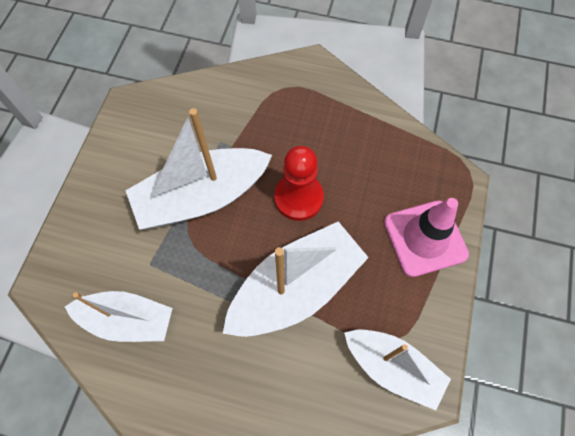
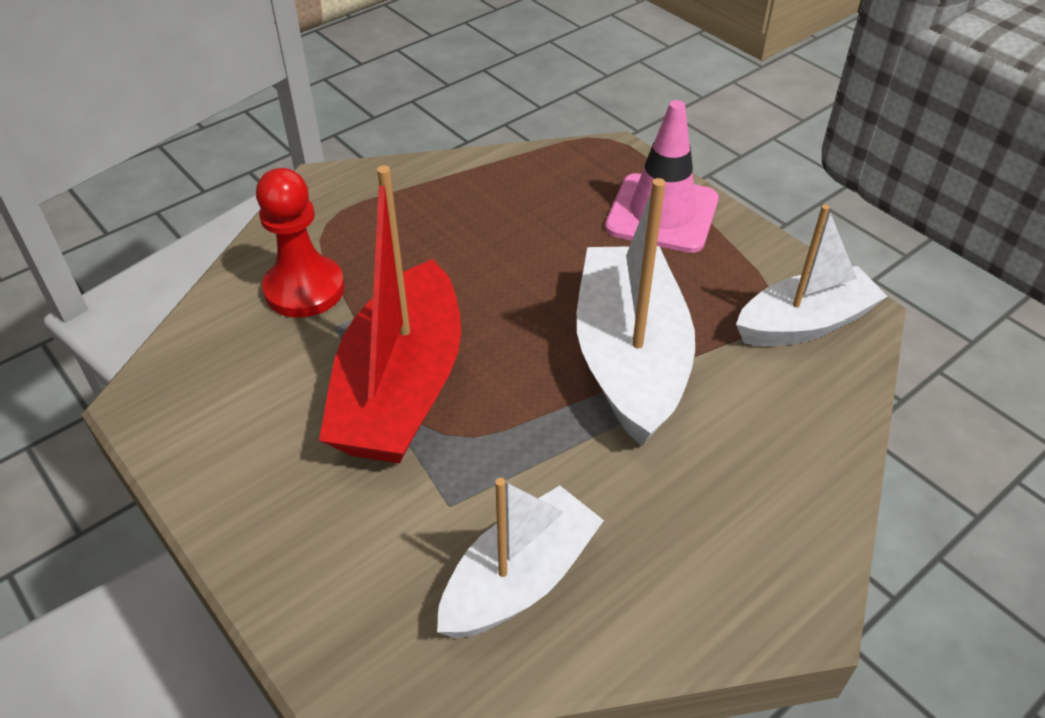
camera: 55 degrees left, 20 degrees down
white boat [125,108,272,230] -> red boat [319,165,461,464]
red pawn [274,146,324,221] -> red pawn moved to [256,168,345,318]

